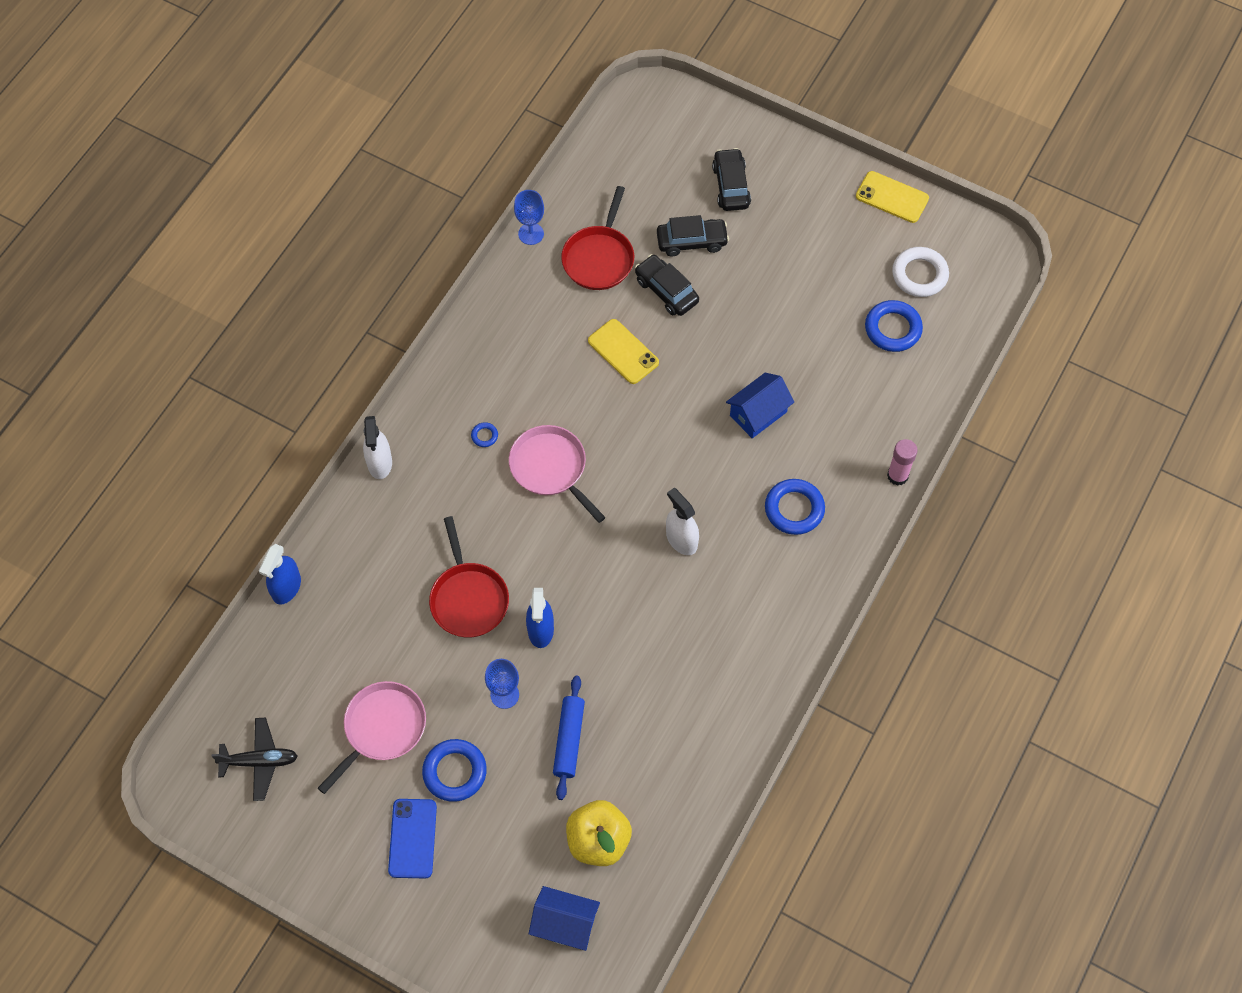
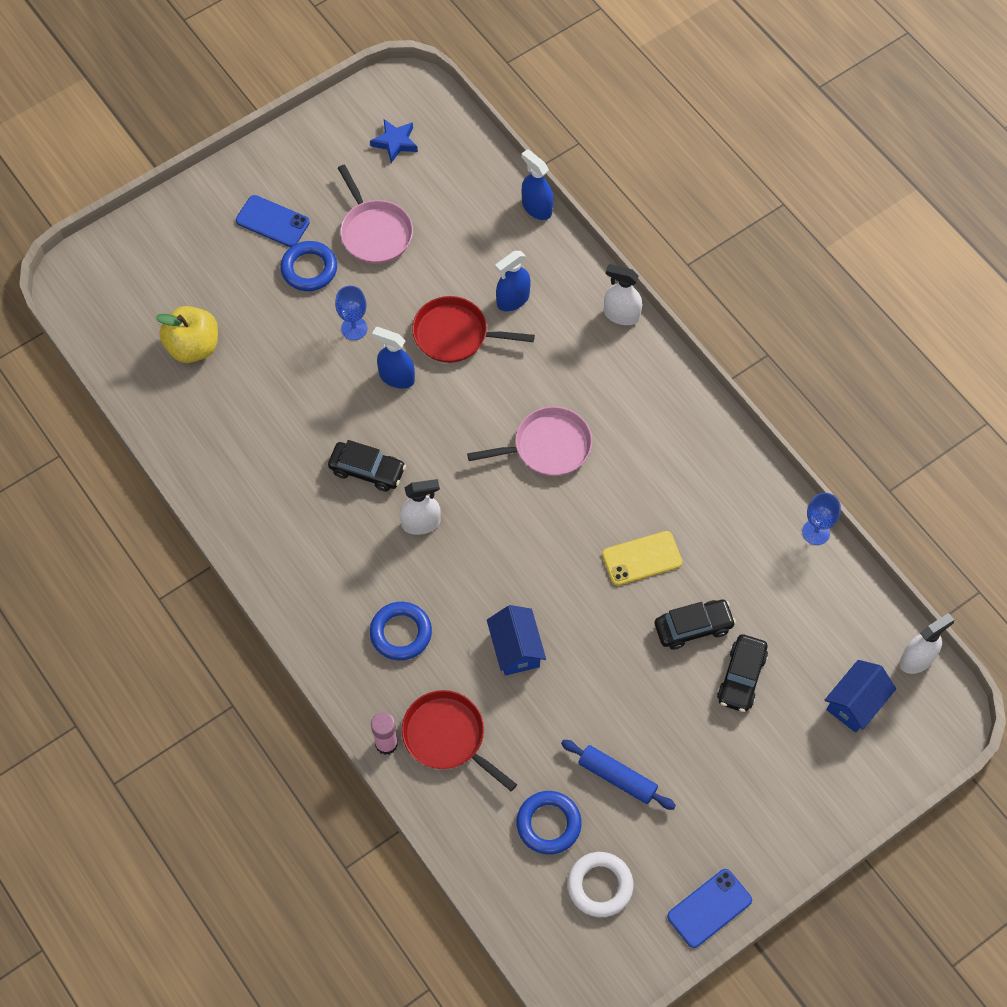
camera: 115 degrees right, 0 degrees up
black plane [212,718,298,801] -> blue star [370,119,418,163]
blue ring [471,422,498,447] -> none
blue house [529,886,600,951] -> blue house moved to [825,660,896,733]
blue rolling pin [553,676,585,800] -> blue rolling pin moved to [561,740,676,810]
red pan [561,186,634,290] -> red pan moved to [402,690,517,791]
black car [712,148,751,211] -> black car moved to [328,440,406,492]
yellow phone [856,171,929,223] -> blue phone [667,869,752,948]
none -> blue spray bottle [495,251,531,311]
none -> white spray bottle [900,613,954,674]

